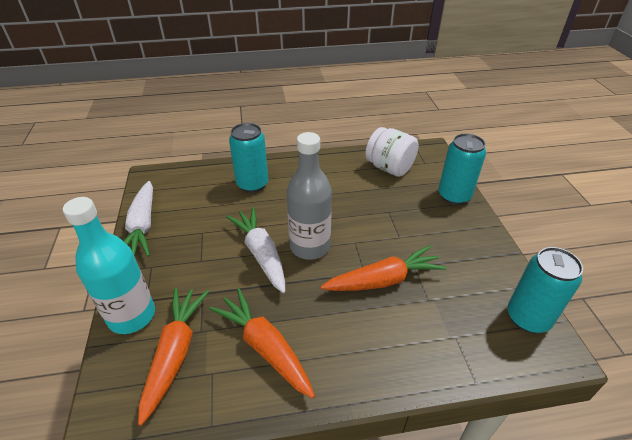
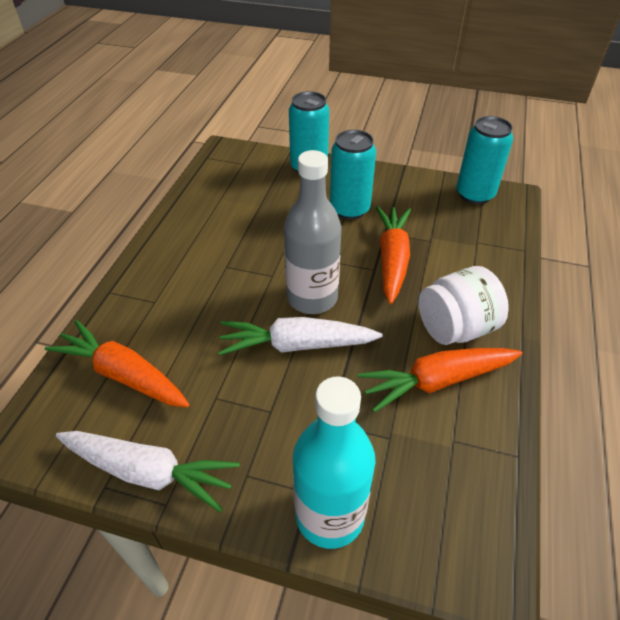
camera: 65 degrees left, 5 degrees up
orange carrot [138,288,209,426] -> orange carrot moved to [45,320,189,407]
turquoise can [229,123,268,193] -> turquoise can moved to [330,130,376,220]
white jar [365,127,419,177] -> white jar moved to [419,266,509,345]

